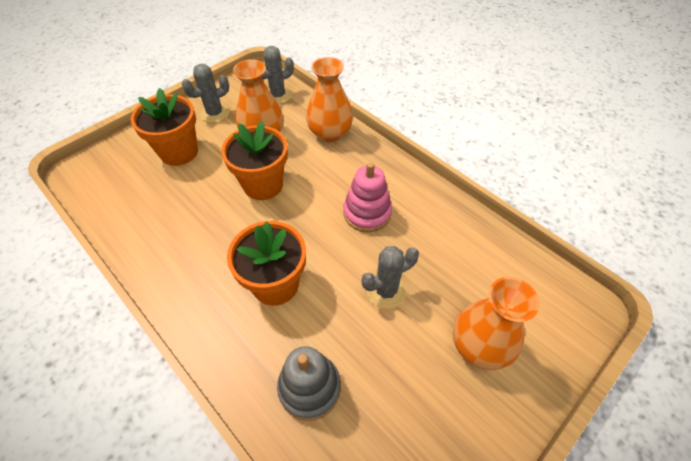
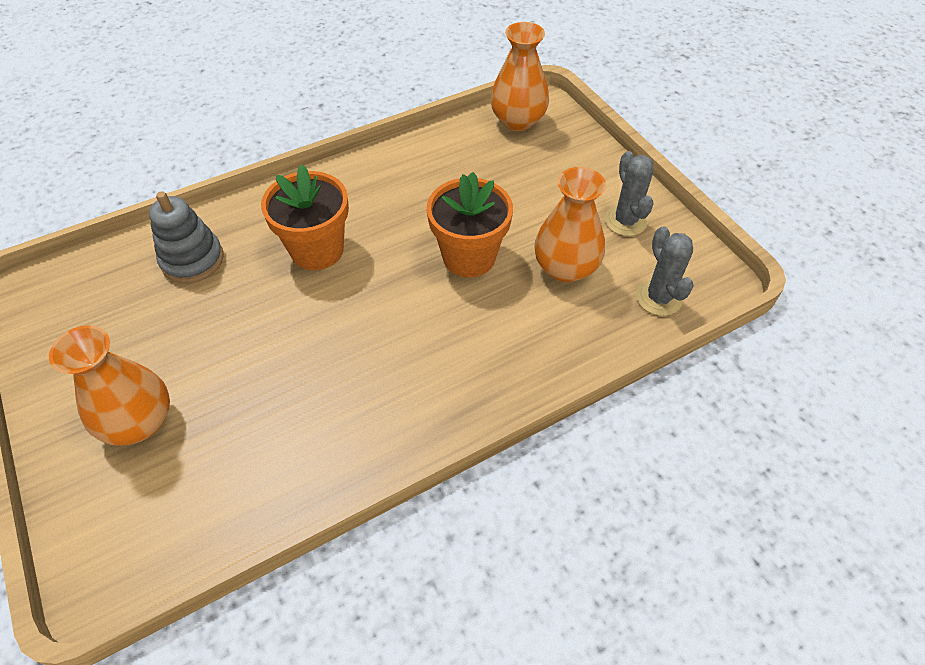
camera: 105 degrees right, 0 degrees up
orange flower pot [131,88,198,166] -> none
orange vase [306,57,353,142] -> orange vase moved to [491,22,549,131]
pink stacking toy [343,162,392,232] -> none
grey cactus [362,246,419,309] -> none

